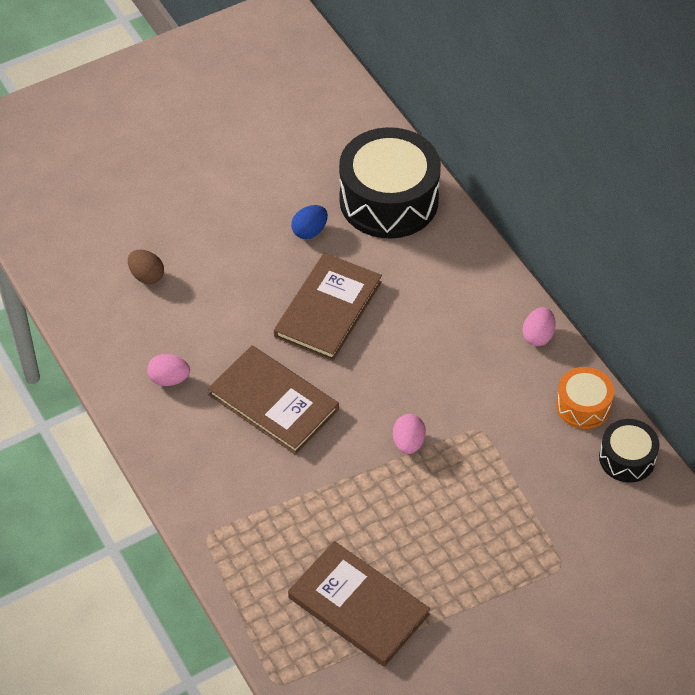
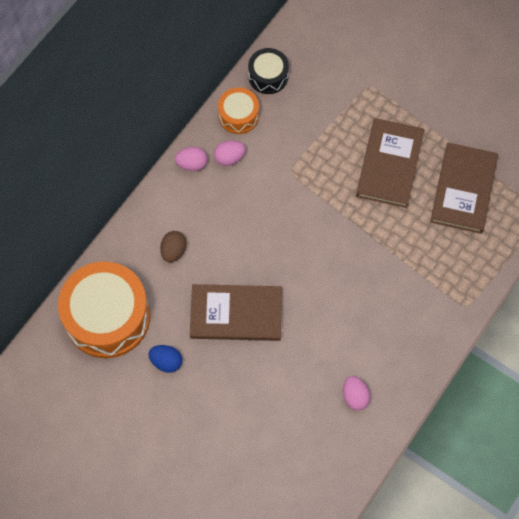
camera: 115 degrees left, 15 degrees up
brown egg [128,250,164,284] -> brown egg moved to [160,231,187,262]
brown book [208,345,339,455] -> brown book moved to [356,118,424,208]
black drum [339,127,441,239] -> orange drum [58,262,150,358]
pink egg [393,414,426,454] -> pink egg moved to [214,140,246,166]

